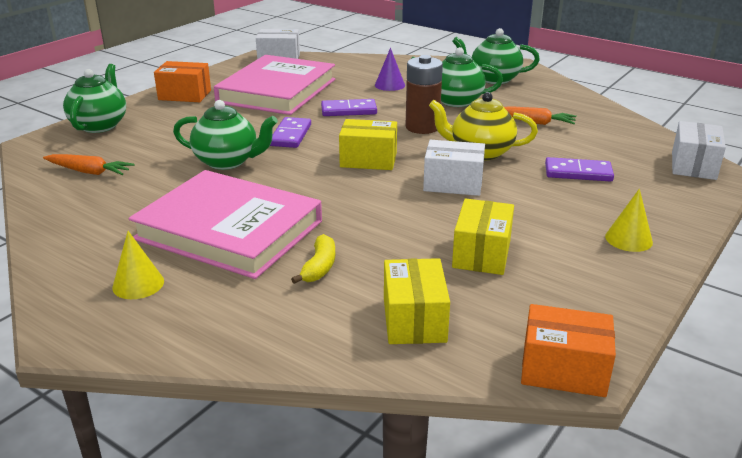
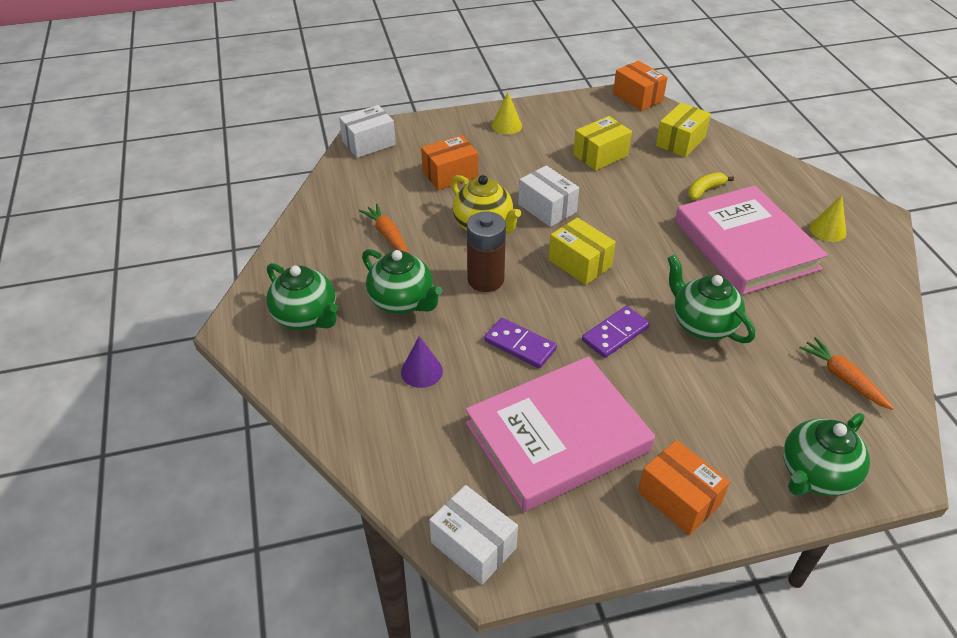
camera: 140 degrees left, 15 degrees up
purple domino [545,157,614,182] -> orange box [421,135,478,190]

